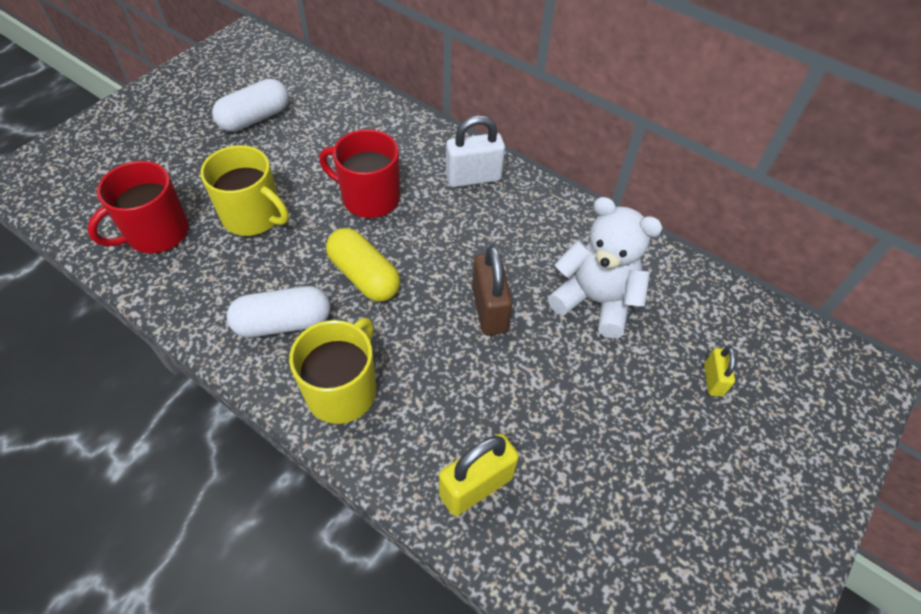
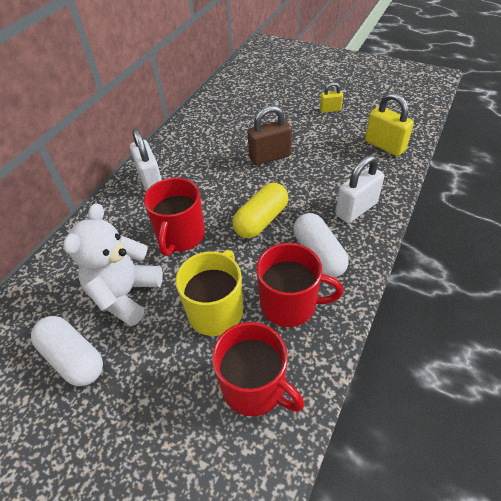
camera: 95 degrees left, 5 degrees down
yellow mug [289,318,376,424] -> white padlock [335,155,384,223]
white teddy bear [548,197,663,339] -> white teddy bear moved to [63,203,163,326]
yellow padlock [704,346,736,396] -> yellow padlock moved to [320,82,343,112]
none -> red mug [256,243,344,327]

